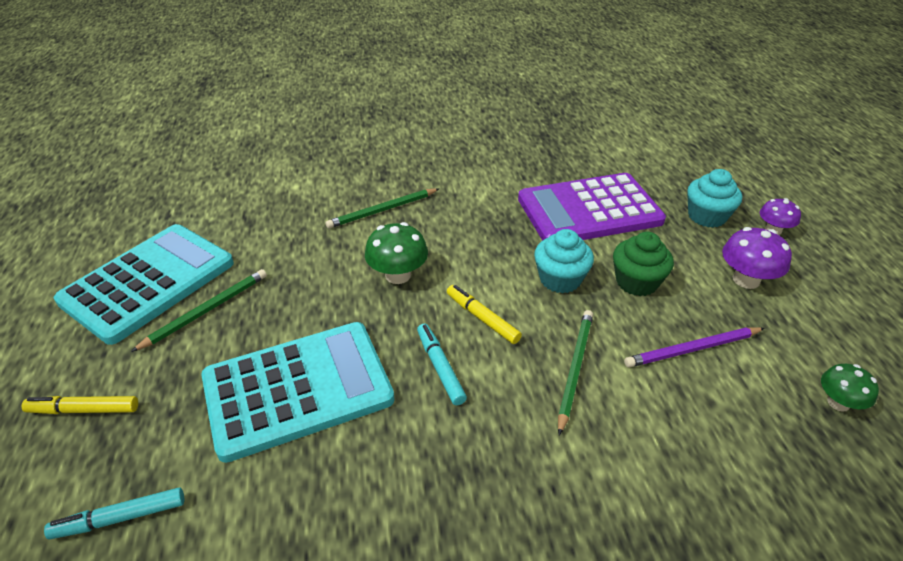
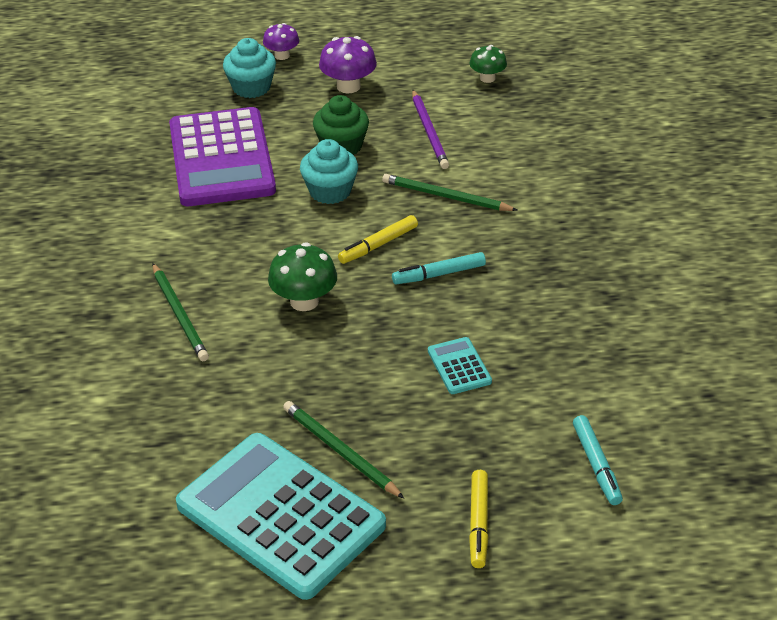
camera: 85 degrees left, 0 degrees up
turquoise calculator [201,322,395,463] -> turquoise calculator [428,337,492,394], size x0.41

